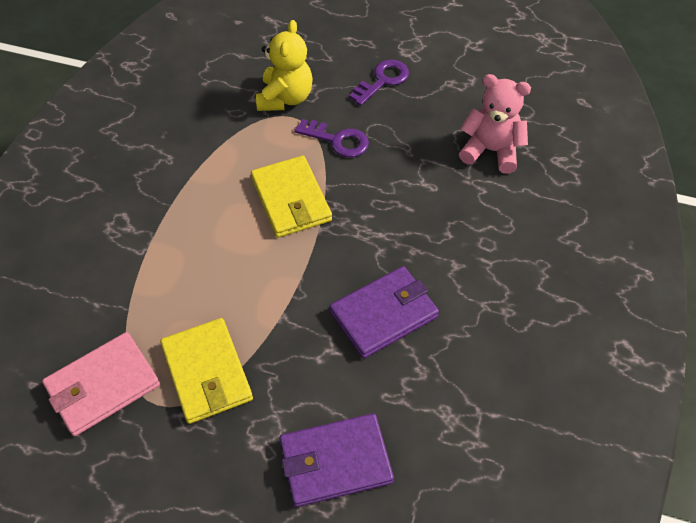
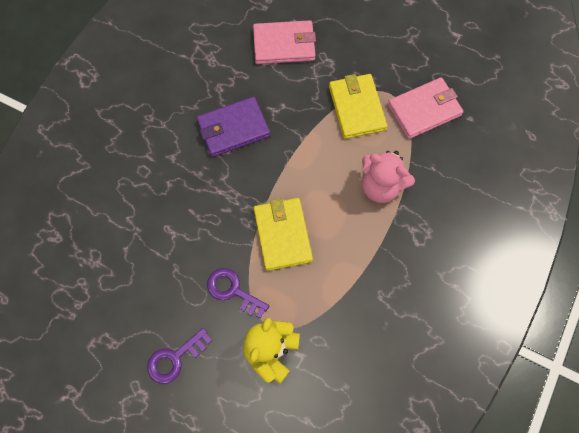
camera: 170 degrees left, 15 degrees up
purple wallet [280,413,394,507] -> pink wallet [253,20,316,64]
pink teddy bear [459,74,531,174] -> pink teddy bear moved to [362,151,415,203]

